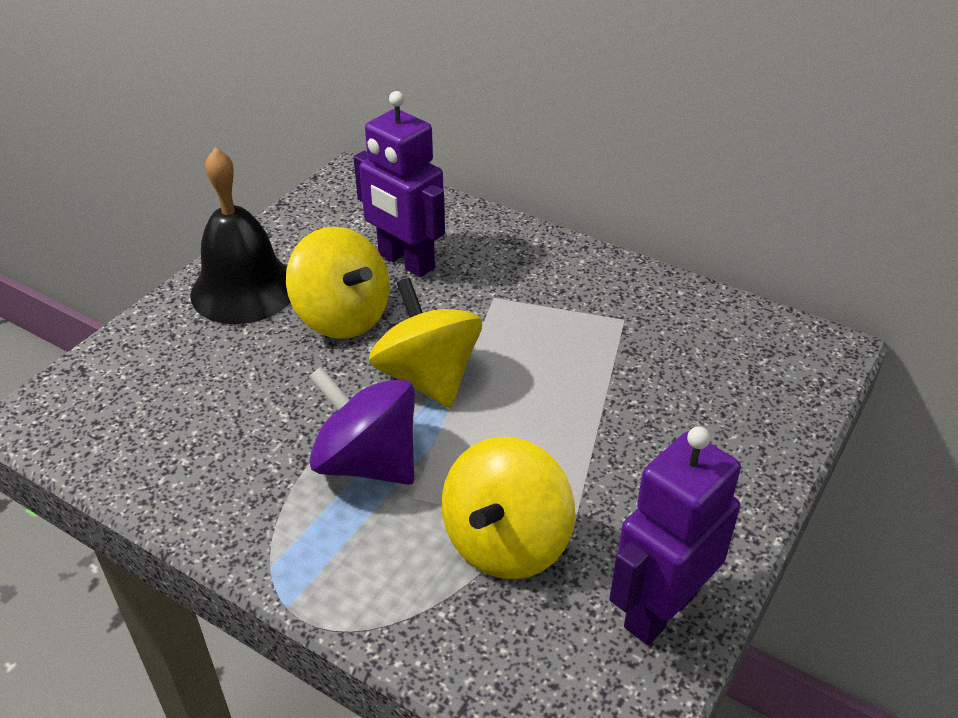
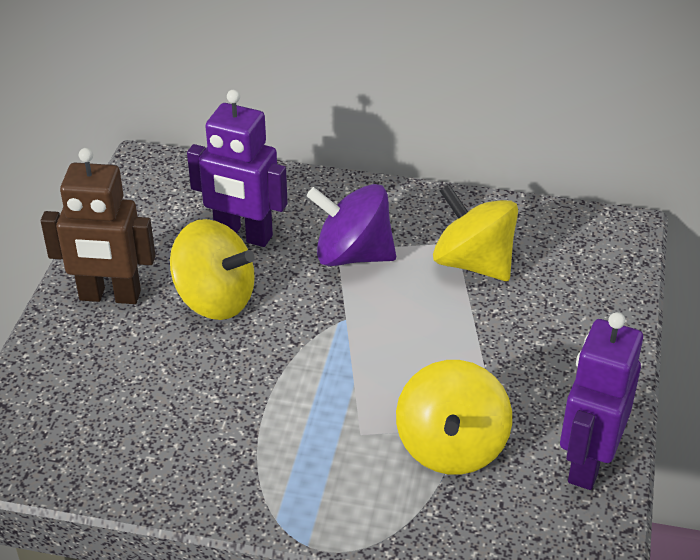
camera: 20 degrees left, 0 degrees up
black bell [190,147,290,324] -> brown robot [41,148,156,304]
purple spinning top [309,366,415,485] -> purple spinning top moved to [306,184,396,266]
yellow spinning top [369,278,482,408] -> yellow spinning top moved to [433,184,518,281]

